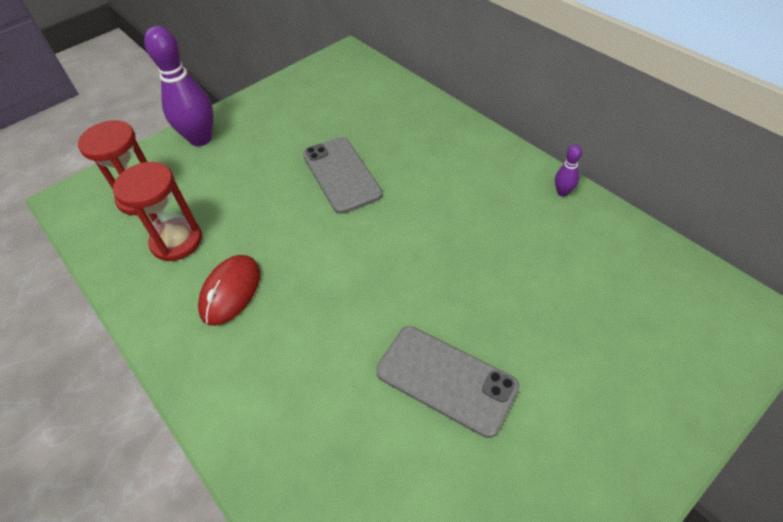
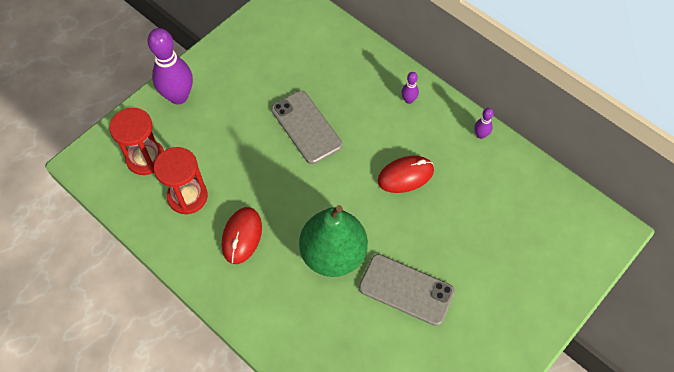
camera: 10 degrees left, 10 degrees up
none -> green pear [299,205,368,277]
none -> red mouse [377,156,434,193]
none -> purple bowling pin [402,72,419,104]

